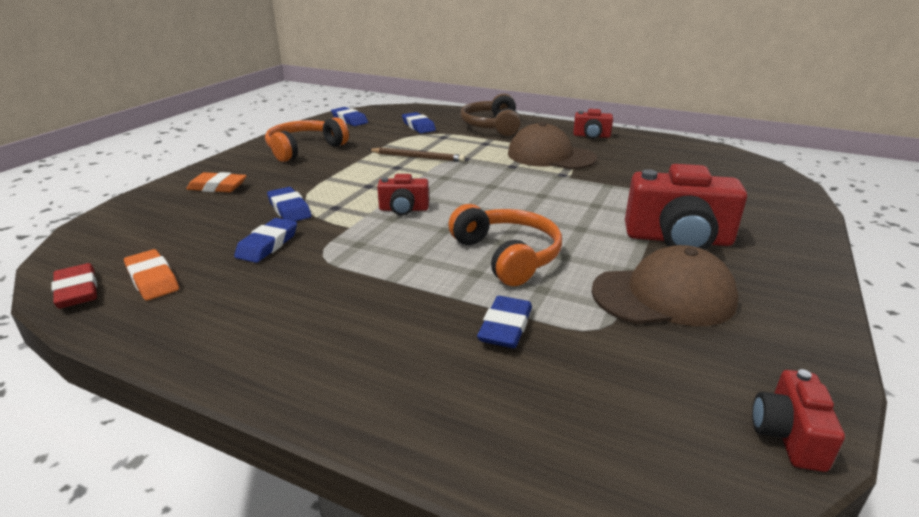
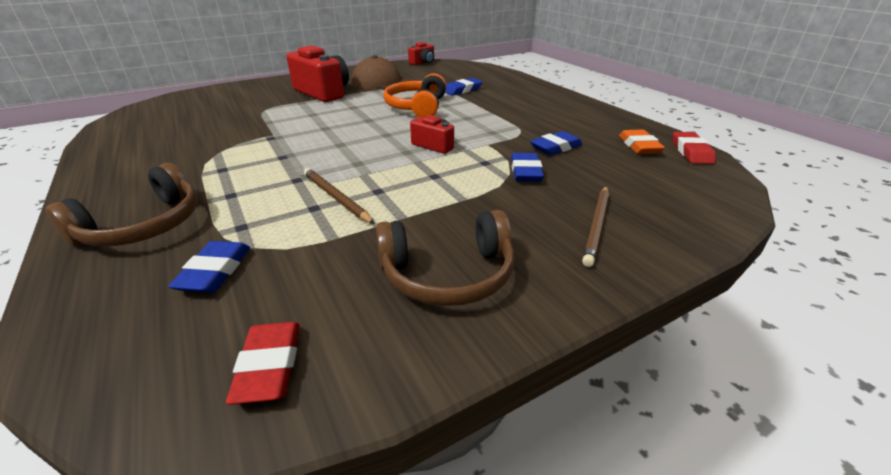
camera: 145 degrees left, 5 degrees up
orange eraser [186,172,247,192] -> brown pencil [582,186,609,267]
orange headphones [265,117,349,162] -> brown headphones [376,210,515,306]
blue eraser [331,107,368,126] -> red eraser [226,322,300,405]
brown cap [508,122,597,169] -> none
red camera [573,109,613,139] -> none

